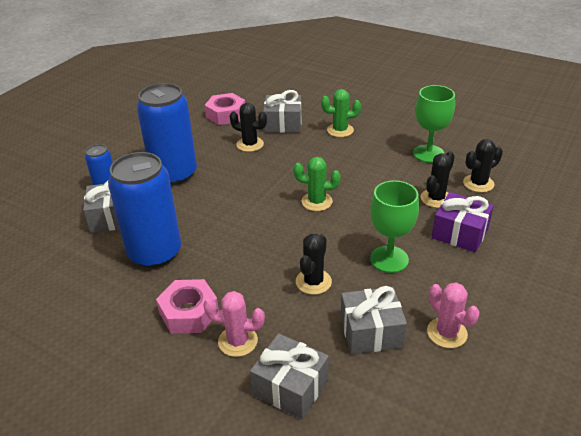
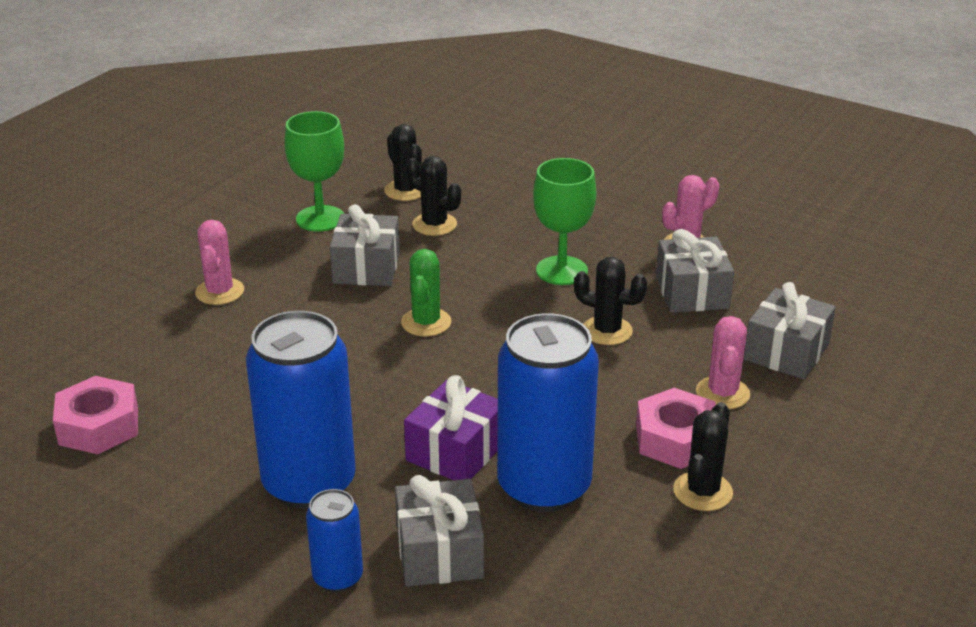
camera: 90 degrees left, 5 degrees down
black cactus [230,103,267,152] -> black cactus moved to [673,402,733,511]
grey gift [263,90,302,133] -> grey gift moved to [330,204,400,286]
green cactus [321,89,361,137] -> pink cactus [195,220,244,305]
purple gift [432,192,494,253] -> purple gift moved to [404,375,498,480]

